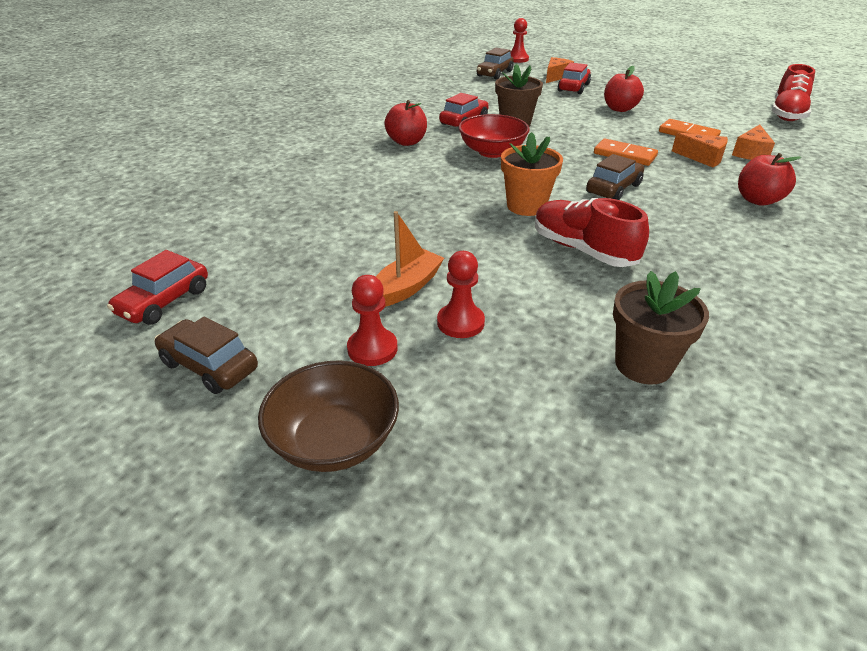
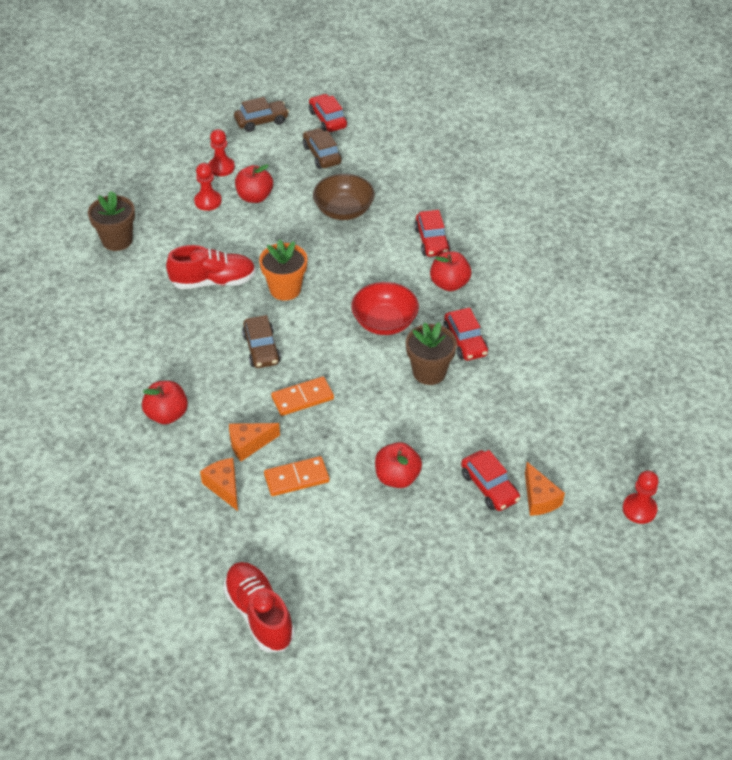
camera: 125 degrees right, 10 degrees up
brown bowl [258,360,399,472] -> brown bowl moved to [313,174,375,220]
orange boat [376,211,444,307] -> red apple [235,164,273,203]
brown car [477,48,514,79] -> brown car moved to [303,128,342,169]
none -> red car [414,210,450,257]

